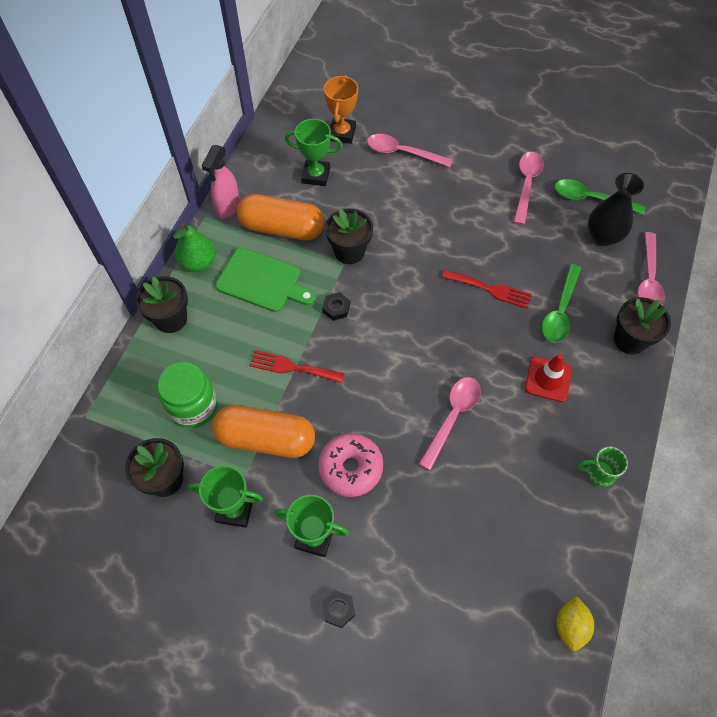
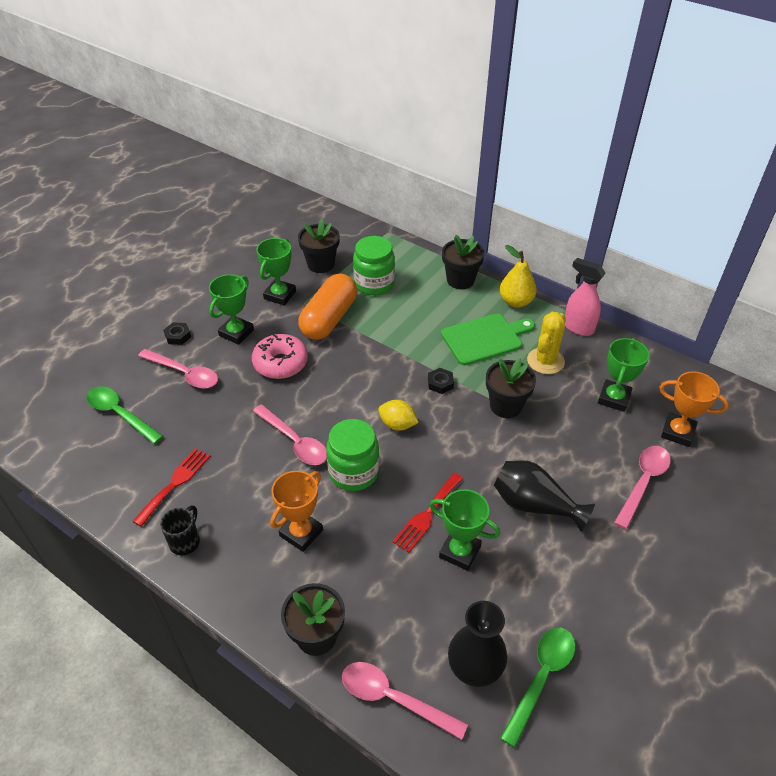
camera: 105 degrees right, 15 degrees down
green pear [173,222,216,272] -> yellow pear [500,245,537,308]
green cutting board [215,248,316,312] -> green cutting board turned 150 degrees counterclockwise [441,313,535,365]
orange capsule [237,194,324,240] -> yellow cactus [527,312,566,374]
red fork [249,350,345,383] -> red fork moved to [132,448,210,527]
pink spoon [514,152,544,225] -> pink spoon moved to [138,349,218,388]
red traffic cone [525,354,572,402] -> orange trophy [270,471,323,552]
green spoon [542,264,581,343] -> green spoon moved to [86,386,163,444]
yellow lemon [556,596,594,651] -> yellow lemon moved to [378,400,419,430]
green mug [576,447,628,487] -> black mug [160,506,200,555]
none -> green jar [326,419,379,491]
none -> green trophy [430,489,500,571]
none -> black vase [494,460,595,532]

